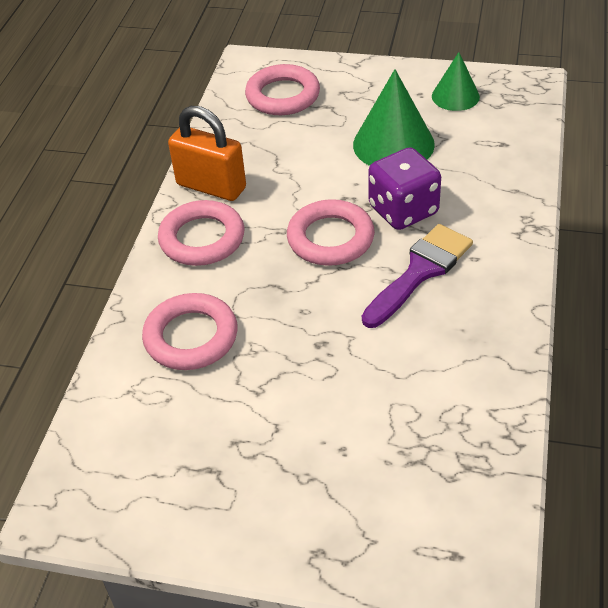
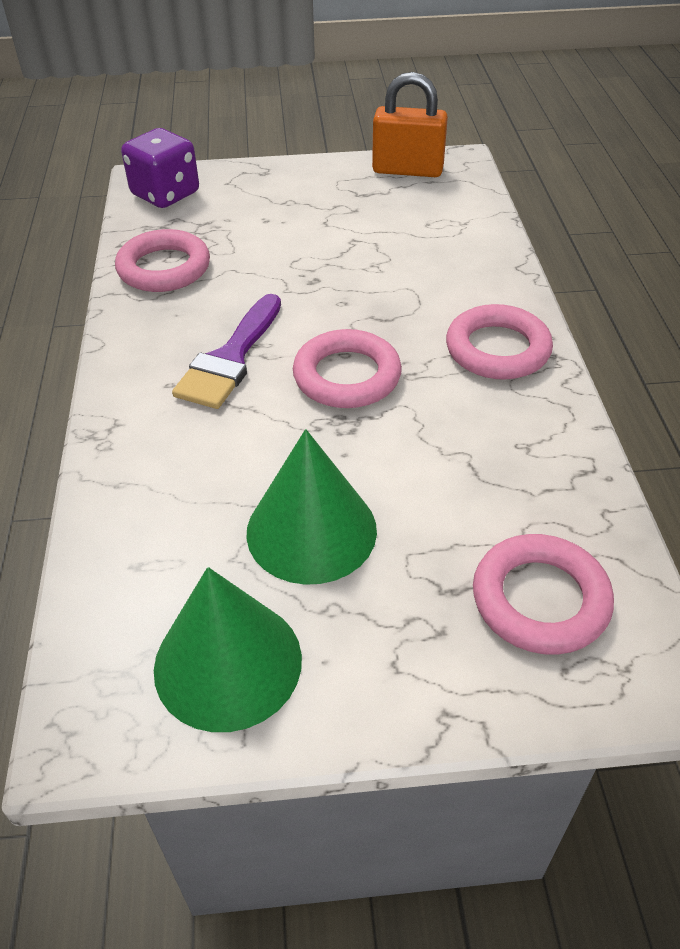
camera: 160 degrees right, 0 degrees up
pink ring [142,293,238,370] -> pink ring moved to [115,229,210,292]
orange padlock [168,106,246,201] -> orange padlock moved to [372,72,448,177]
purple dice [368,147,441,230] -> purple dice moved to [121,128,199,208]
green cone [432,52,480,111] -> green cone [154,567,302,732], size x1.63

